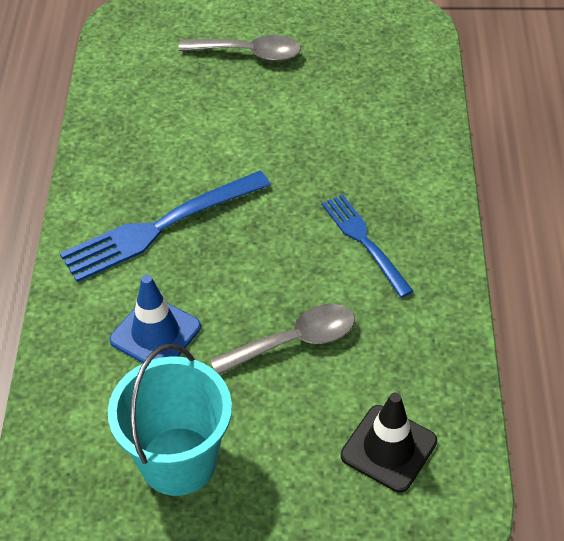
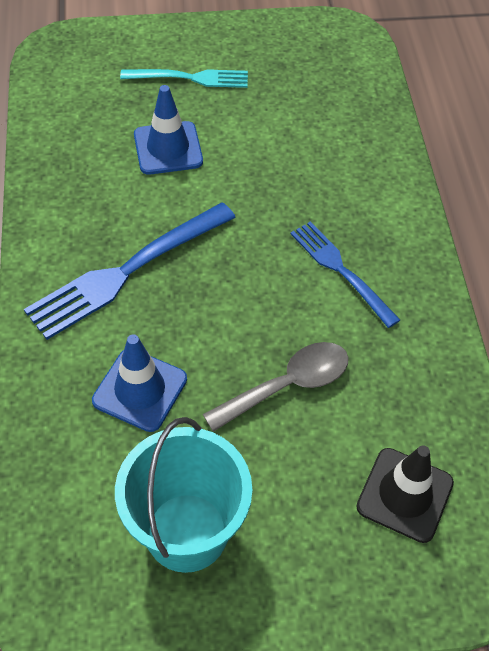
camera: 10 degrees left, 5 degrees up
grey spoon [178,35,301,61] -> turquoise fork [120,69,248,88]
none -> blue traffic cone [134,85,203,175]

